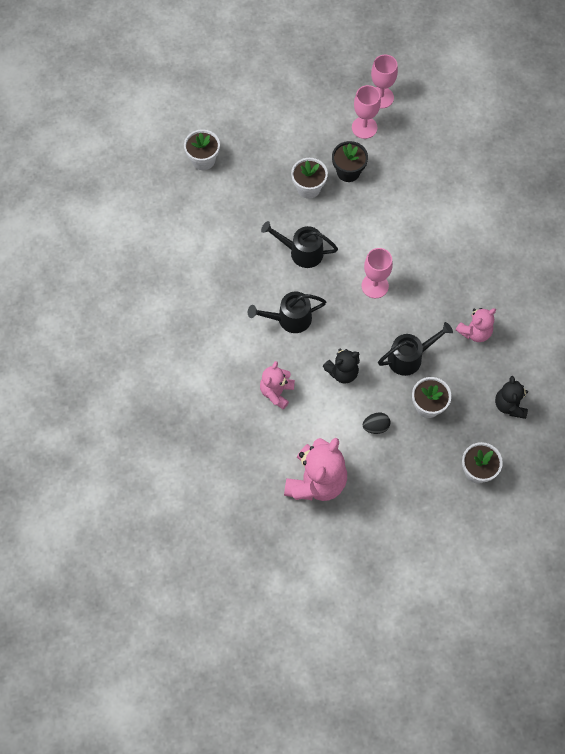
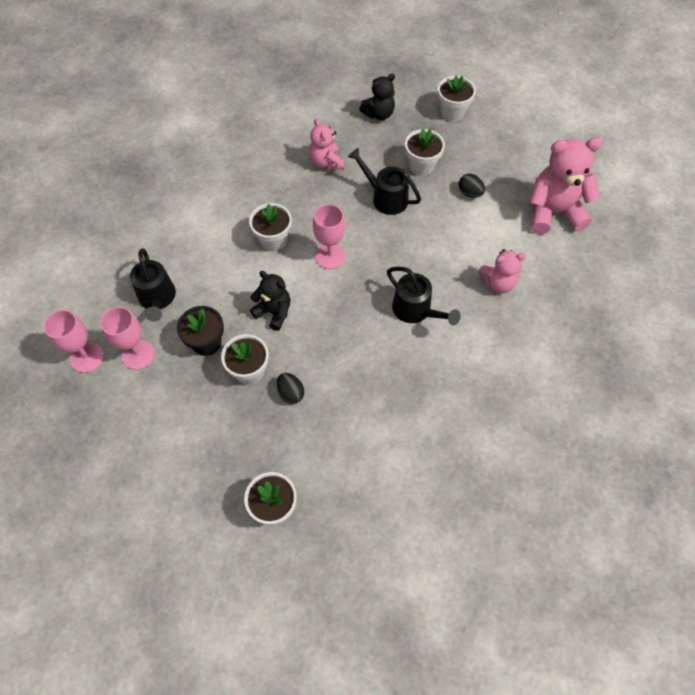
camera: 120 degrees left, 5 degrees down
black watering can [261,221,338,268] -> black watering can moved to [130,249,176,322]
black teddy bear [323,349,360,383] -> black teddy bear moved to [250,271,291,331]
pink teddy bear [455,308,496,342] -> pink teddy bear turned 135 degrees counterclockwise [309,118,344,170]
none -> white flower pot [249,203,292,251]
none -> black egg [277,373,304,404]

